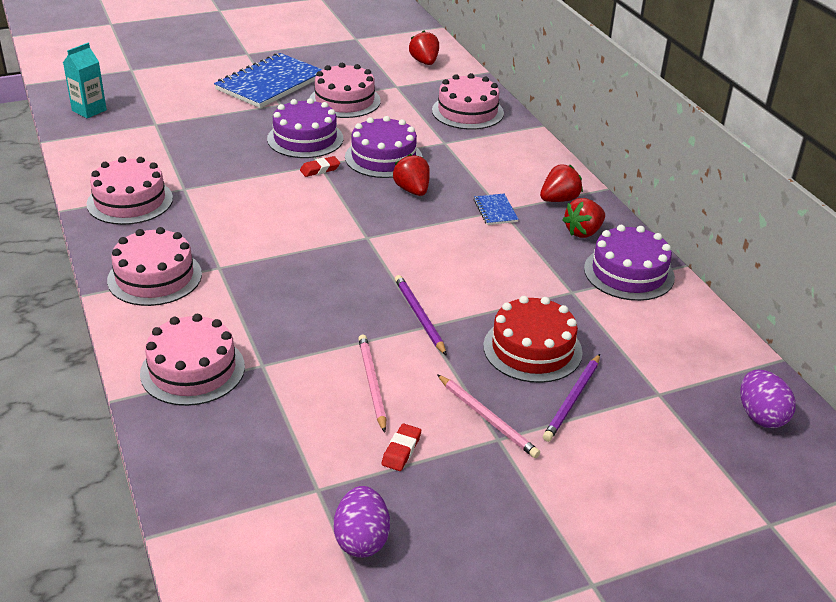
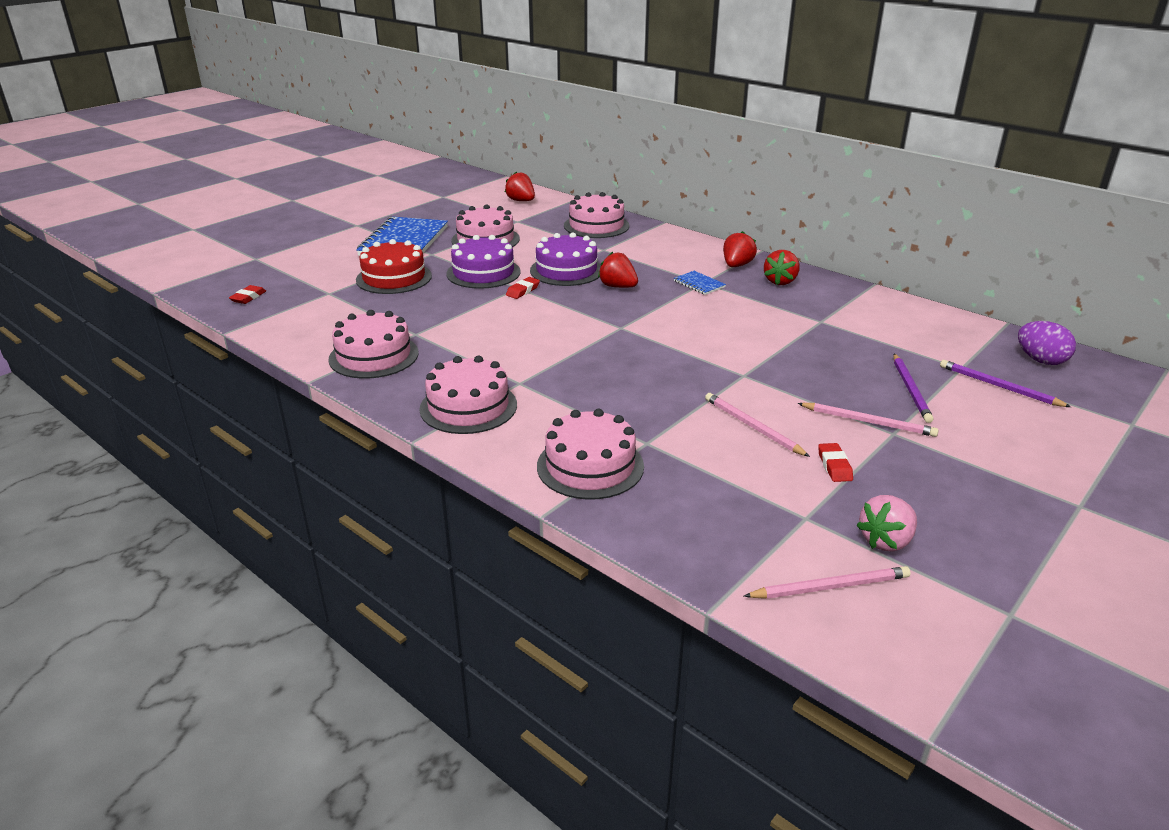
camera: 25 degrees left, 5 degrees down
turquoise carton [63,43,107,118] -> red eraser [229,285,266,304]
purple egg [334,486,390,558] -> pink strawberry [856,495,917,552]
purple pencil [395,275,447,356] -> purple pencil moved to [940,360,1071,407]
red cake [483,296,583,383] -> red cake moved to [356,239,432,294]
purple cake [584,225,675,301] -> none
none -> pink pencil [744,566,911,599]

